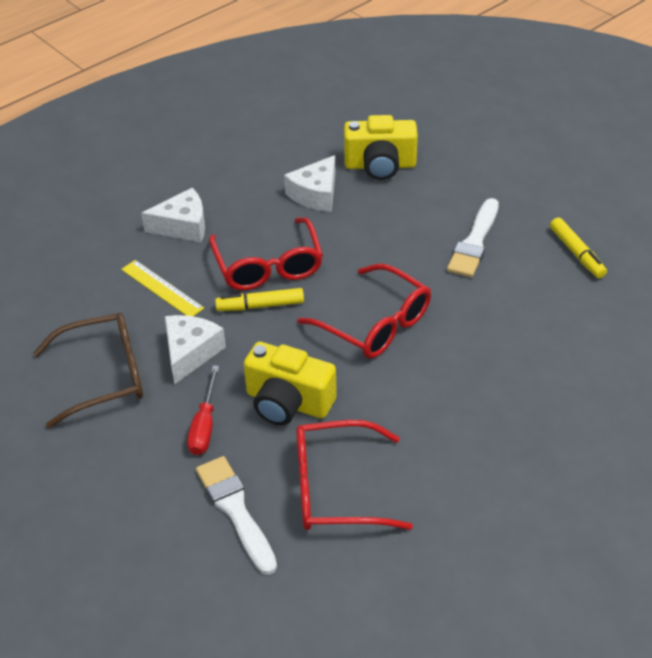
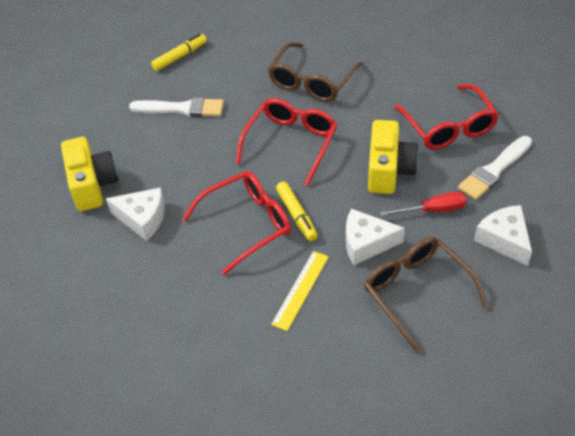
camera: 105 degrees left, 5 degrees up
white cheese [141,188,205,242] -> white cheese moved to [474,205,532,266]
none -> brown glasses [268,42,363,102]

